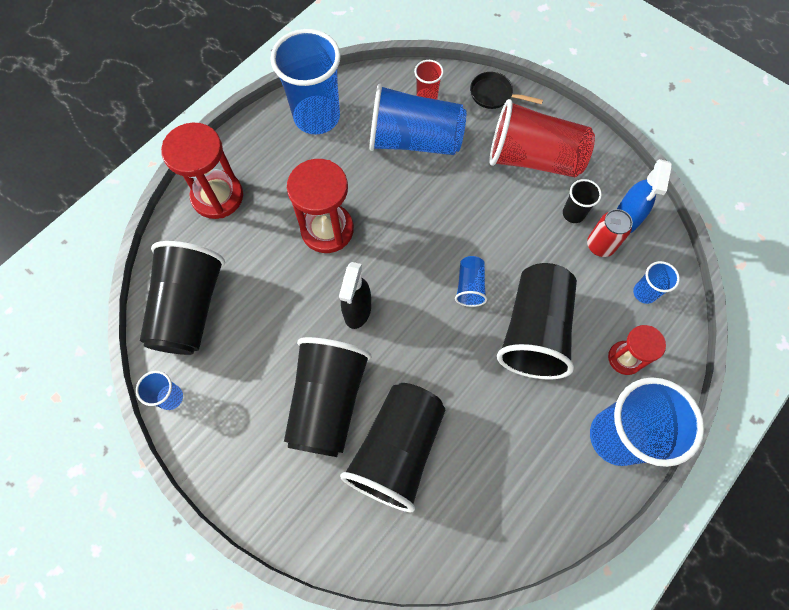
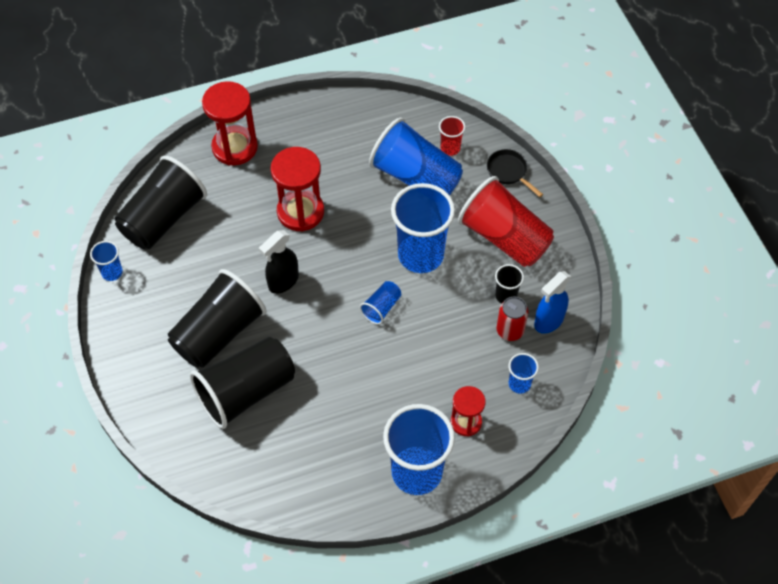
camera: 30 degrees right, 10 degrees down
blue cup [270,29,341,134] -> blue cup moved to [391,183,455,273]
black cup [497,263,577,379] -> none

